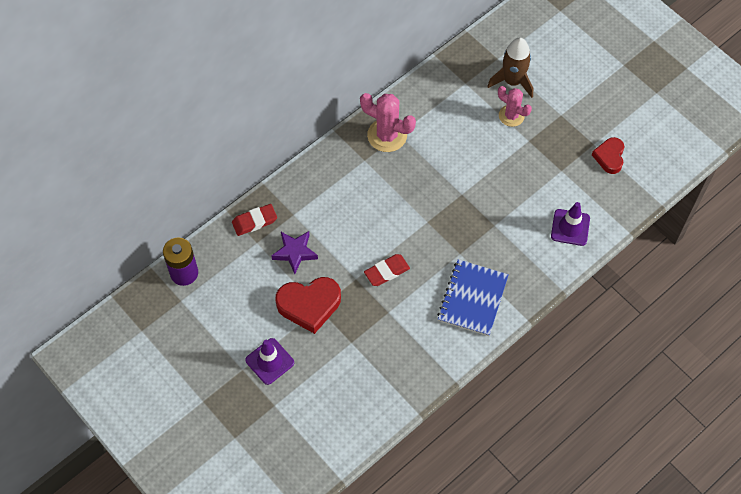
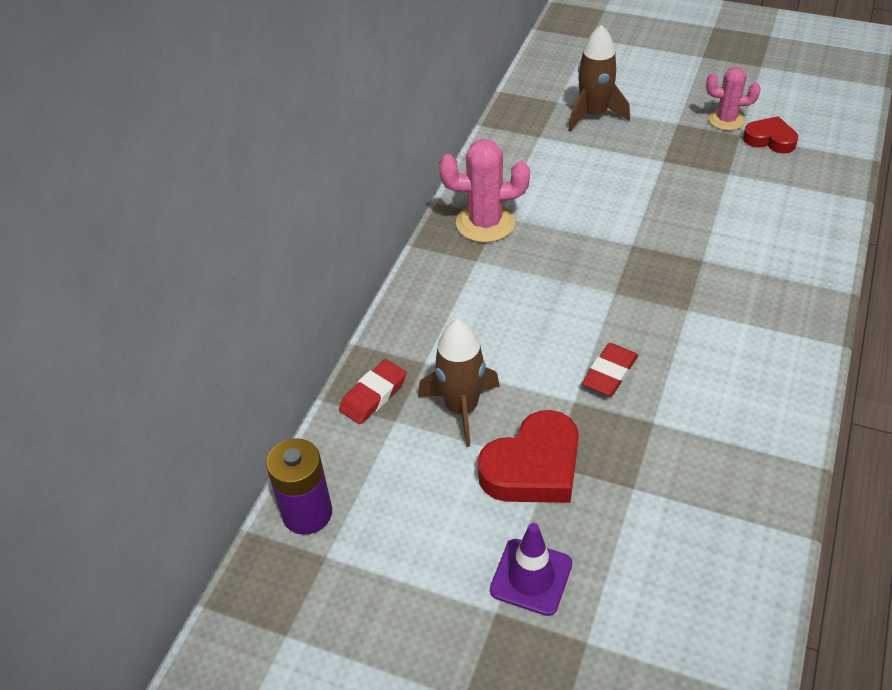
camera: 25 degrees left, 15 degrees down
purple star [271,231,318,274] -> brown rocket [418,319,500,447]
blue notebook [437,259,509,336] -> none
pink cactus [498,86,532,127] -> pink cactus moved to [706,67,761,131]
purple traffic cone [551,202,590,246] -> none
red heart [592,137,624,174] -> red heart turned 135 degrees clockwise [743,116,798,154]

